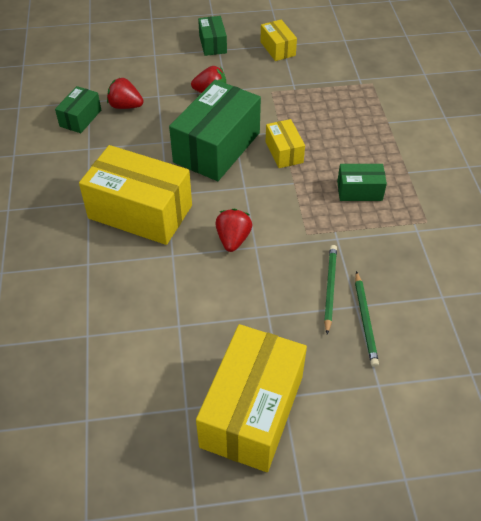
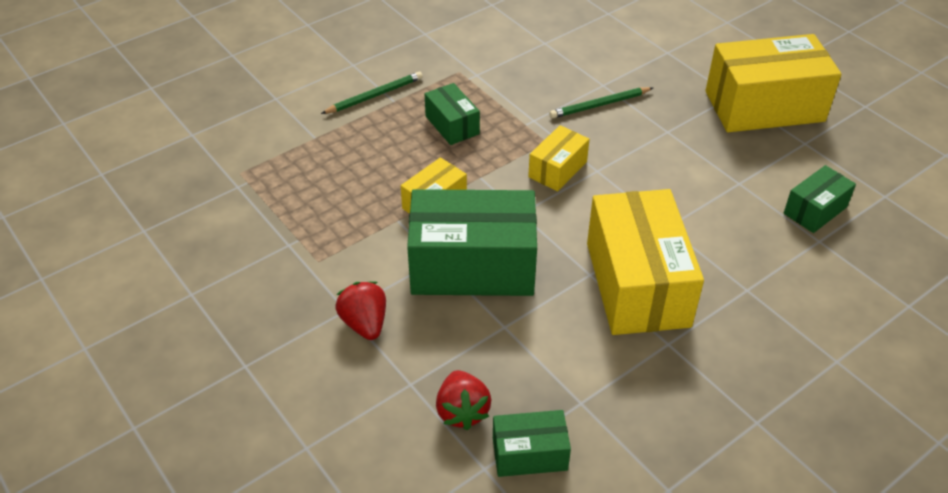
camera: 120 degrees left, 5 degrees down
green box [198,16,227,56] -> green box moved to [784,165,856,233]
red strawberry [215,208,252,252] -> none
yellow box [260,19,297,61] -> yellow box moved to [528,125,589,191]
green pencil [355,271,379,367] -> green pencil moved to [321,71,423,114]

